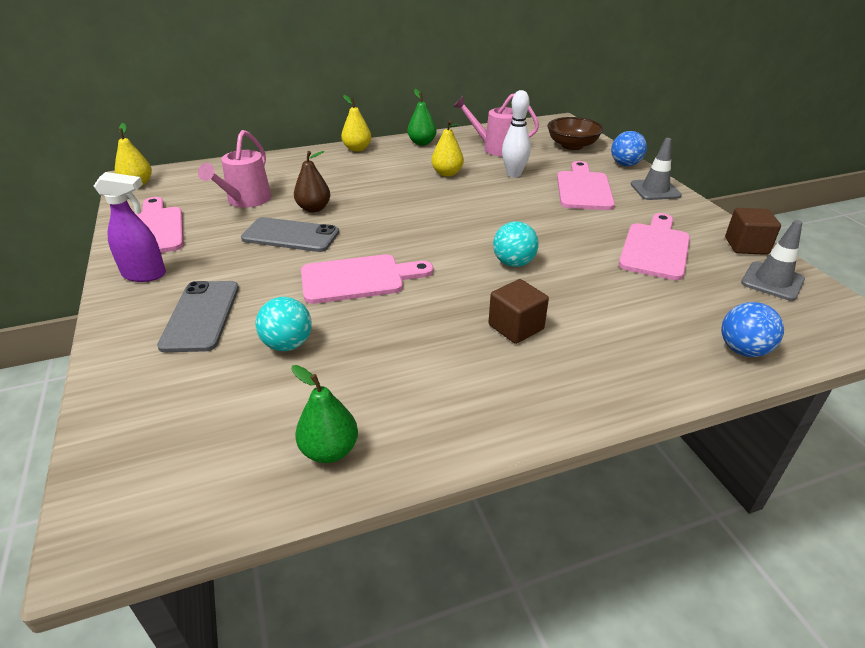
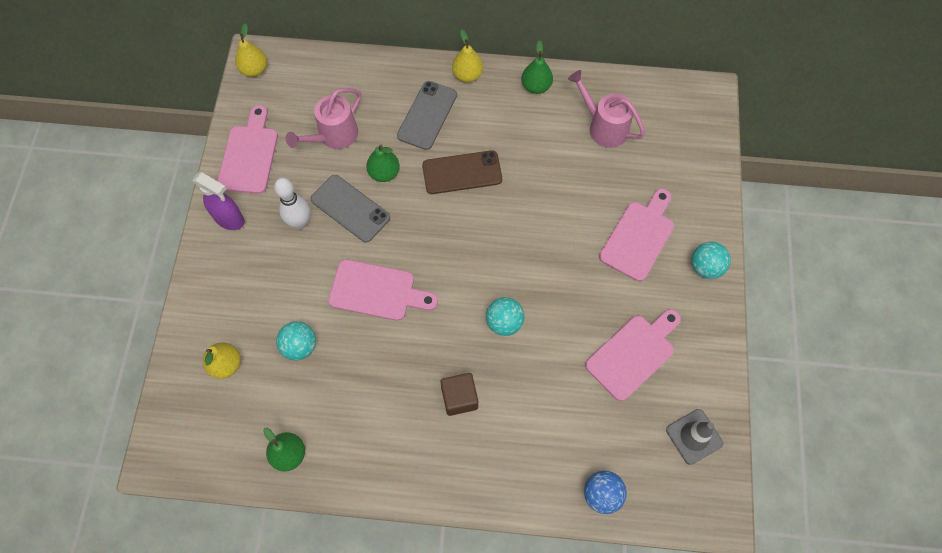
camera: 25 degrees right, 30 degrees up
grey phone [157,281,239,352] -> grey phone moved to [397,81,457,150]
brown pear [294,151,330,212] -> green pear [366,144,400,182]
yellow pear [431,120,464,177] -> yellow pear moved to [203,343,241,379]
white bowling pin [502,90,531,177] -> white bowling pin moved to [274,178,310,229]
brown bowl [547,117,603,150] -> none
blue ball [611,131,647,166] -> none
grey traffic cone [631,138,682,200] -> turquoise ball [692,242,731,279]
brown cube [725,208,781,255] -> none
none -> brown phone [422,150,502,194]

